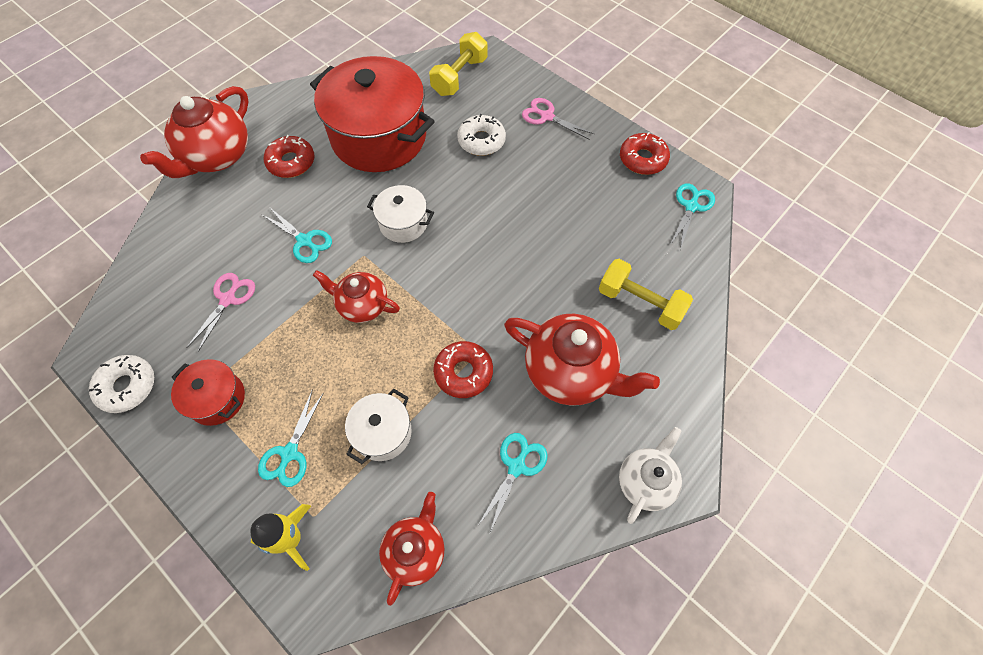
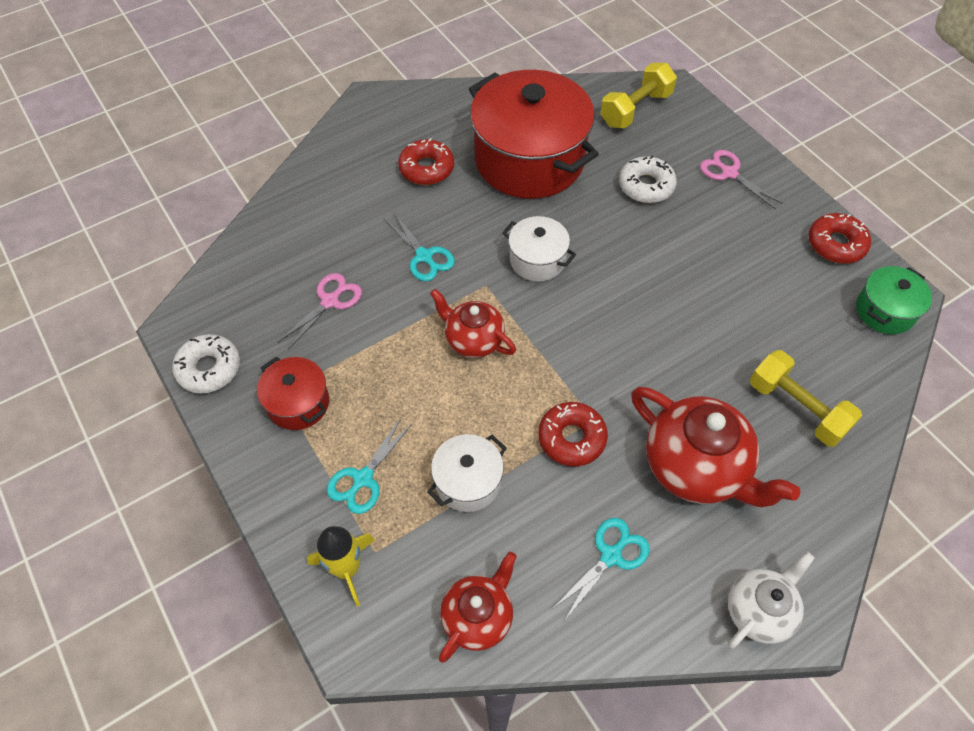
camera: 15 degrees right, 5 degrees down
red teapot [140,86,249,178] -> none
turquoise scissors [670,183,715,250] -> green pot [856,266,932,334]

